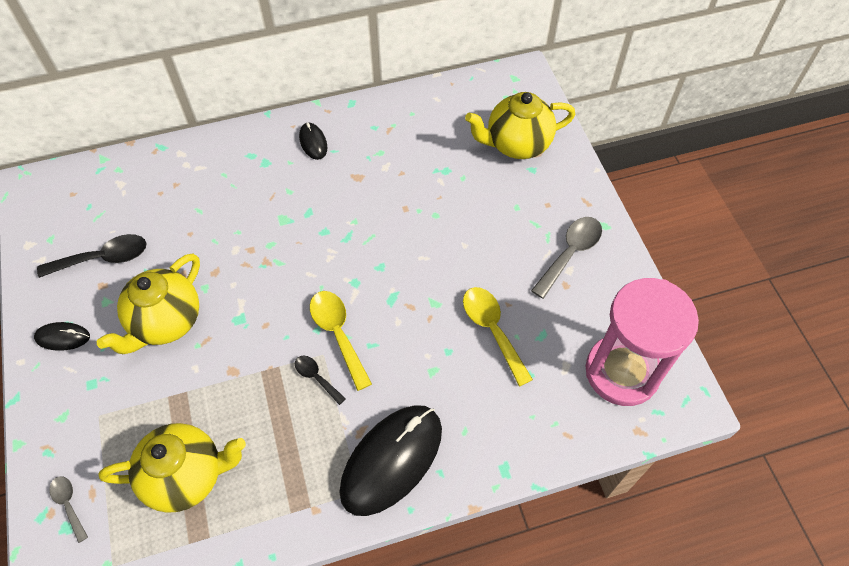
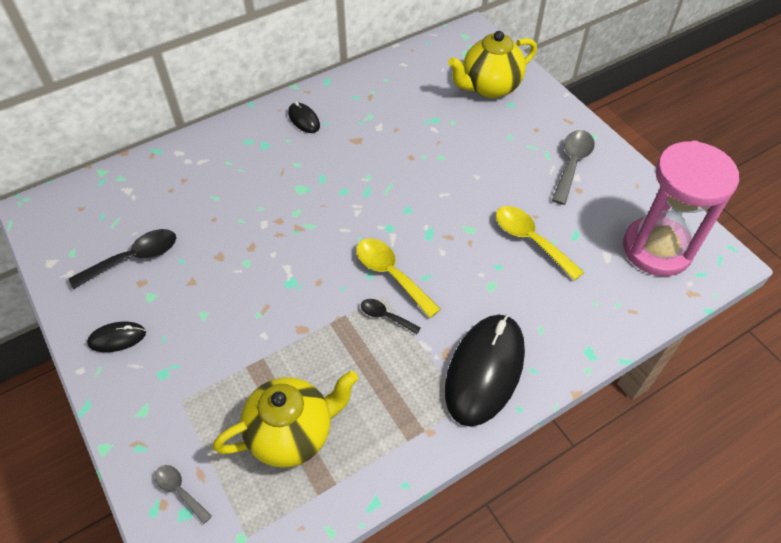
camera: 15 degrees left, 5 degrees down
yellow teapot [97,253,200,354] -> none

